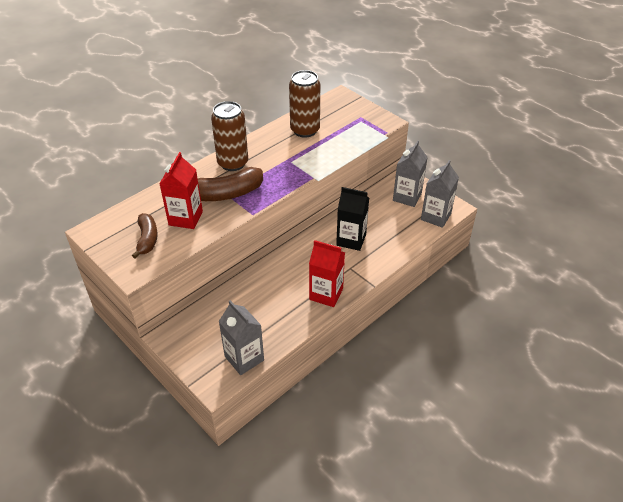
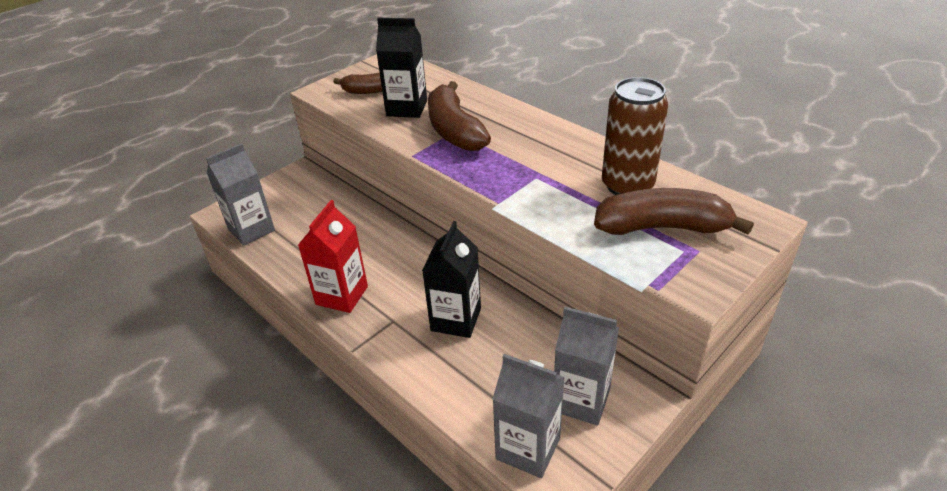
camera: 90 degrees right, 5 degrees down
red carton [159,152,203,229] -> black carton [376,18,427,118]
brown can [211,101,248,171] -> none
none -> brown banana [594,188,754,235]

